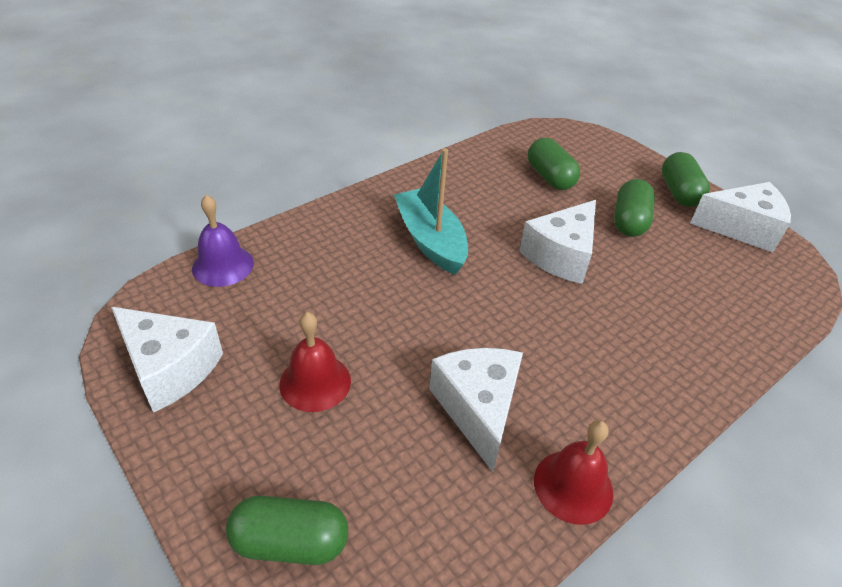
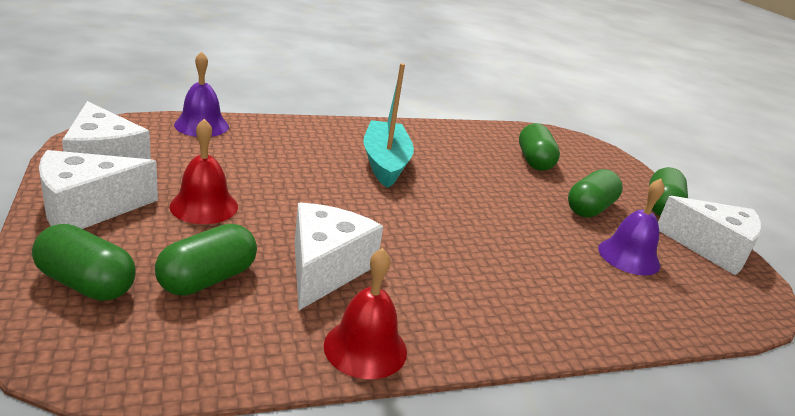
camera: 20 degrees right, 15 degrees down
white cheese [519,200,596,284] -> white cheese moved to [39,150,158,229]
none -> green capsule [155,224,257,296]
none -> purple bell [598,179,665,276]

